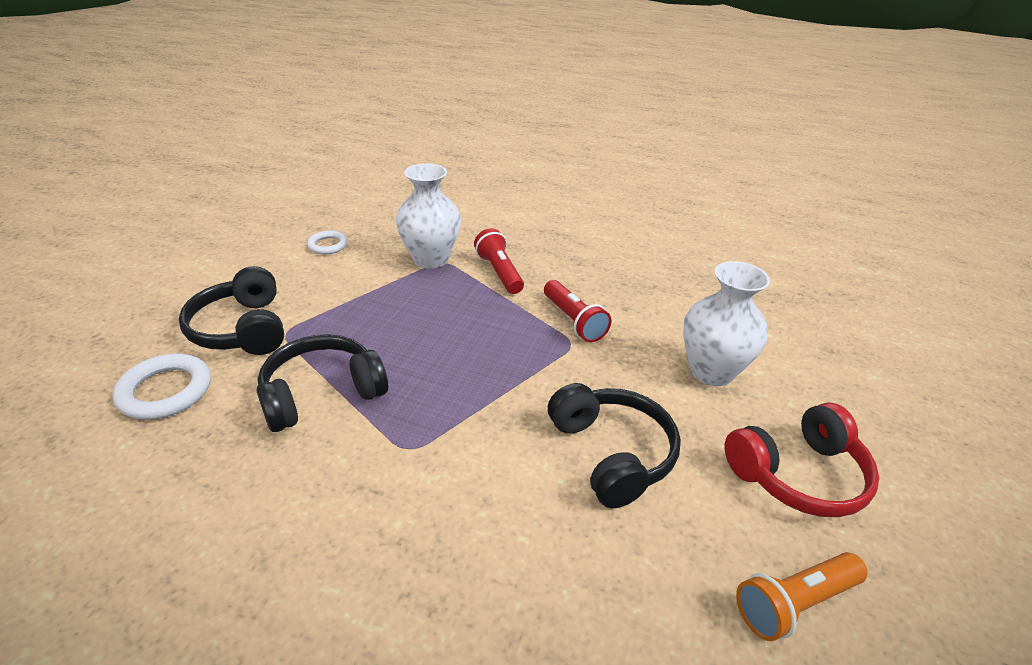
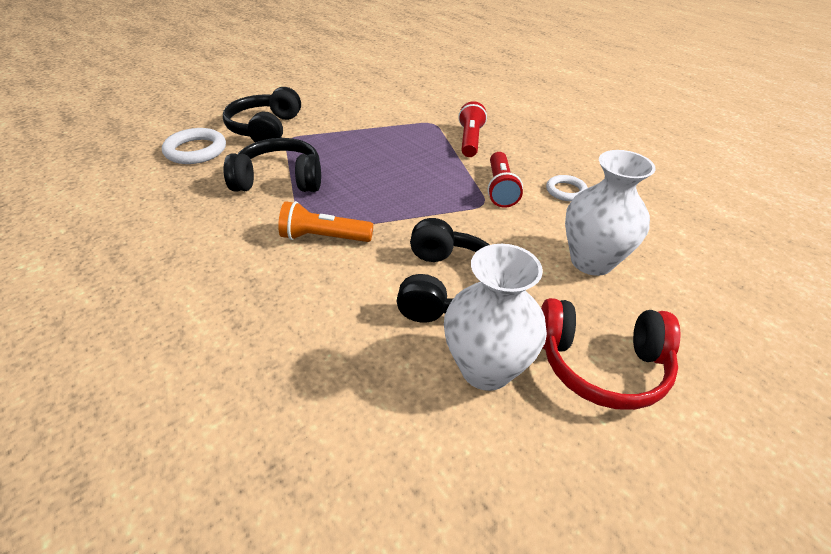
camera: 30 degrees right, 5 degrees up
white ring [307,230,348,254] -> white ring moved to [546,175,588,201]
white vase [396,163,461,269] -> white vase moved to [444,244,547,391]
orange flashlight [736,552,868,641] -> orange flashlight moved to [278,201,373,242]

